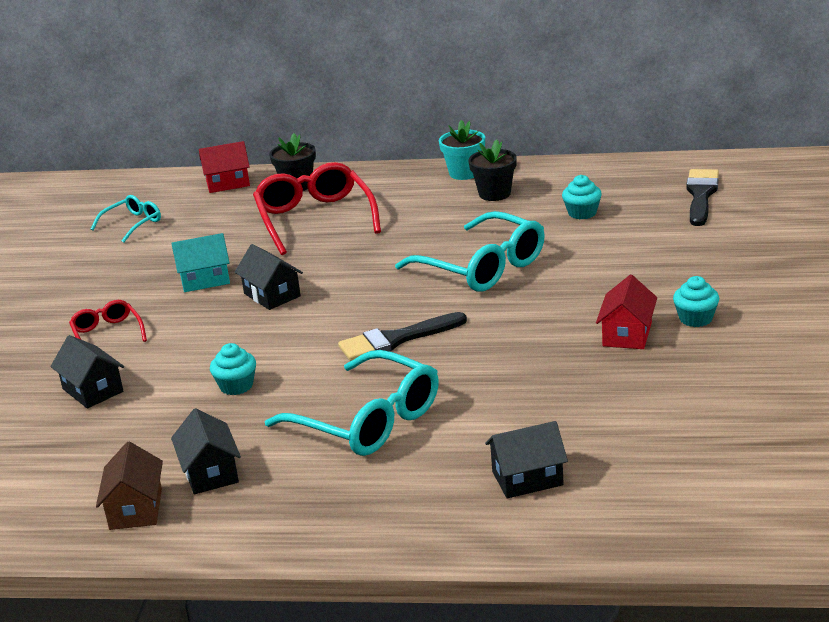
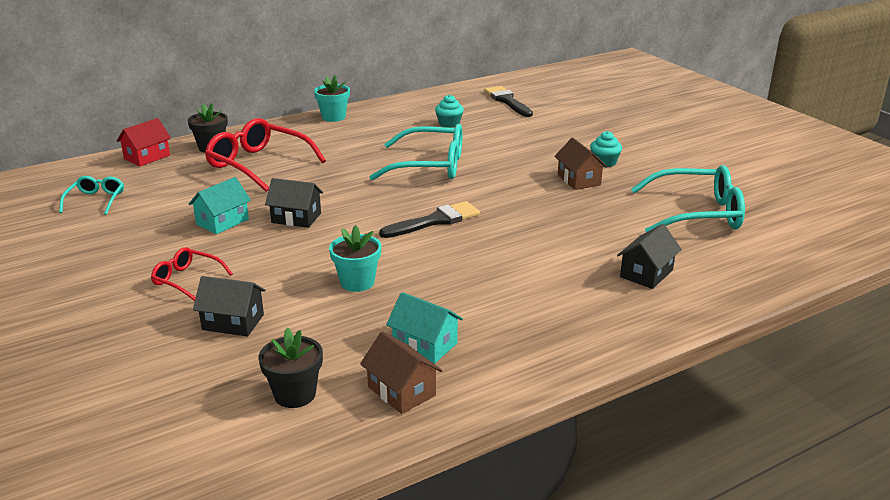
camera: 40 degrees left, 0 degrees up
black house [171,408,241,494] -> turquoise house [386,292,463,364]
turquoise cupcake [210,343,256,395] -> turquoise flower pot [329,225,381,292]
turquoise glasses [265,350,439,456] -> turquoise glasses moved to [631,165,745,232]
black brush [338,312,467,361] -> black brush turned 150 degrees counterclockwise [379,201,480,238]
black flower pot [468,139,517,201] -> black flower pot moved to [259,327,323,408]
red house [596,275,657,349] -> brown house [554,138,607,190]

